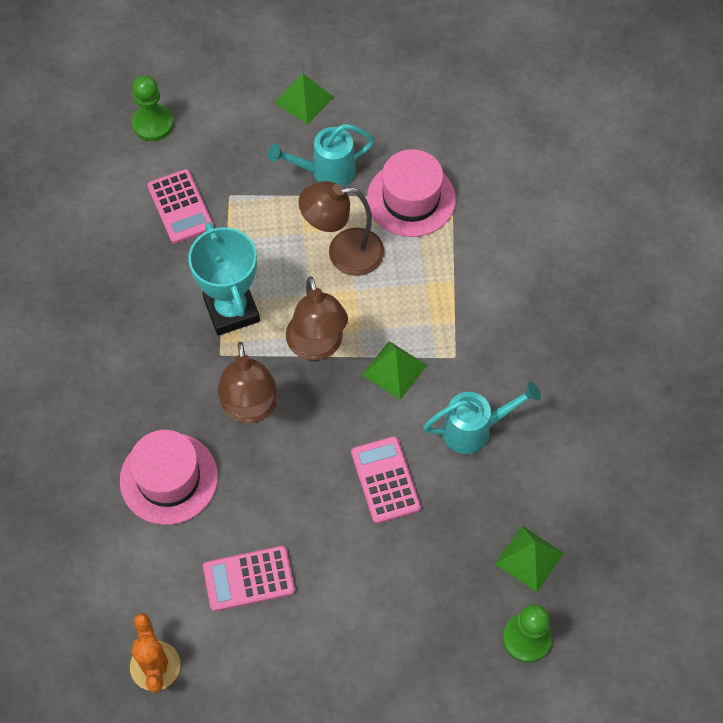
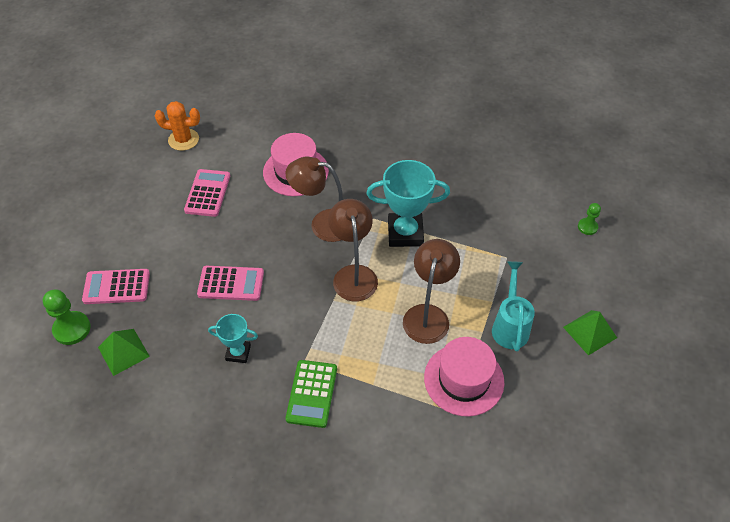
camera: 110 degrees right, 10 degrees down
green pawn [132,75,173,141] -> green pawn [578,203,601,235], size x0.60
pink calculator [147,169,214,244] -> pink calculator moved to [82,269,150,304]
brown lamp [286,276,348,360] -> brown lamp turned 75 degrees clockwise [328,199,378,302]
green pyramid [362,341,427,400] -> none
turquoise watering can [423,382,541,454] -> turquoise trophy [208,314,258,363]
none -> green calculator [286,360,337,428]

